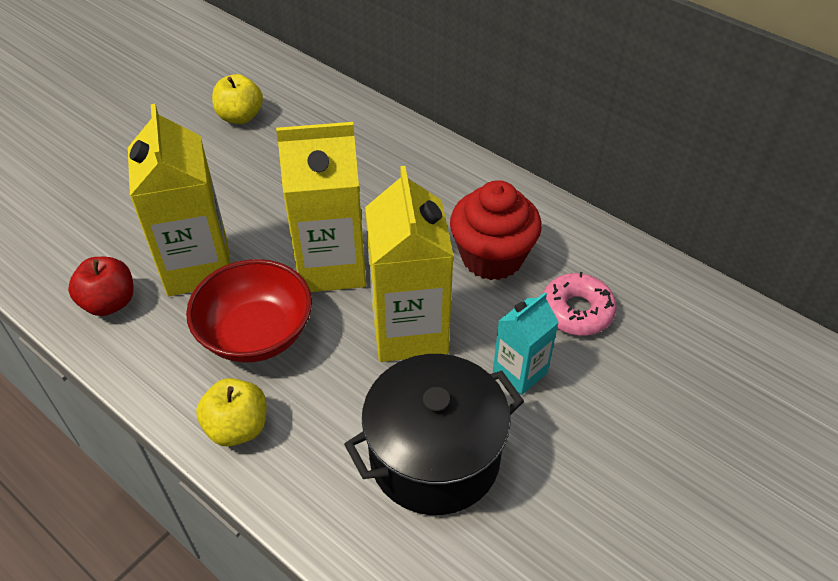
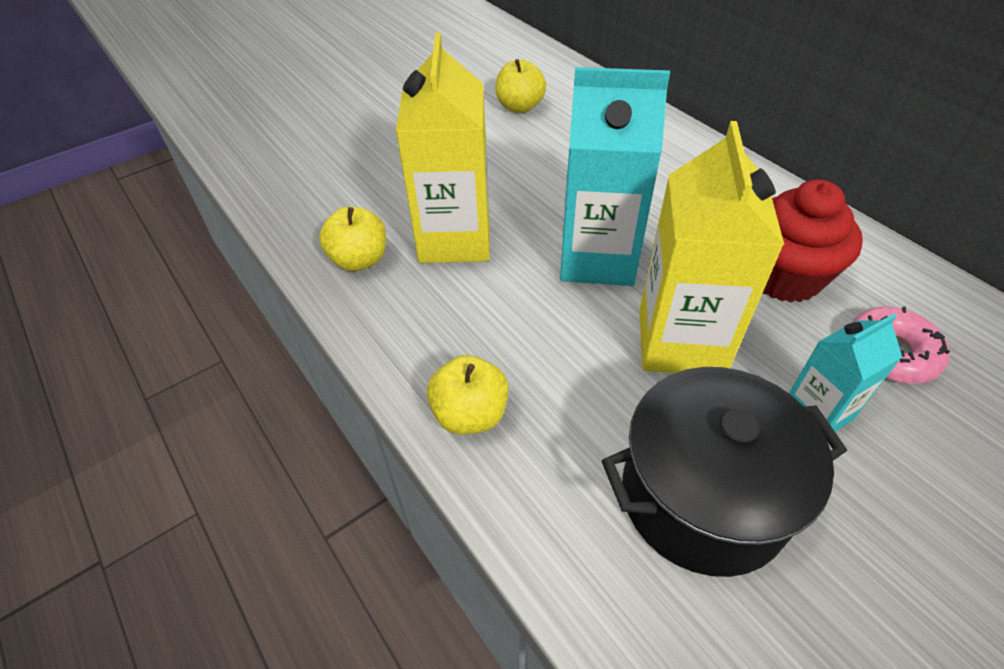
camera: 15 degrees right, 0 degrees up
red apple [68,257,133,316] -> yellow apple [319,207,386,271]
red bowl [186,259,312,363] -> none
yellow carton [276,122,366,292] -> turquoise carton [560,67,670,286]

